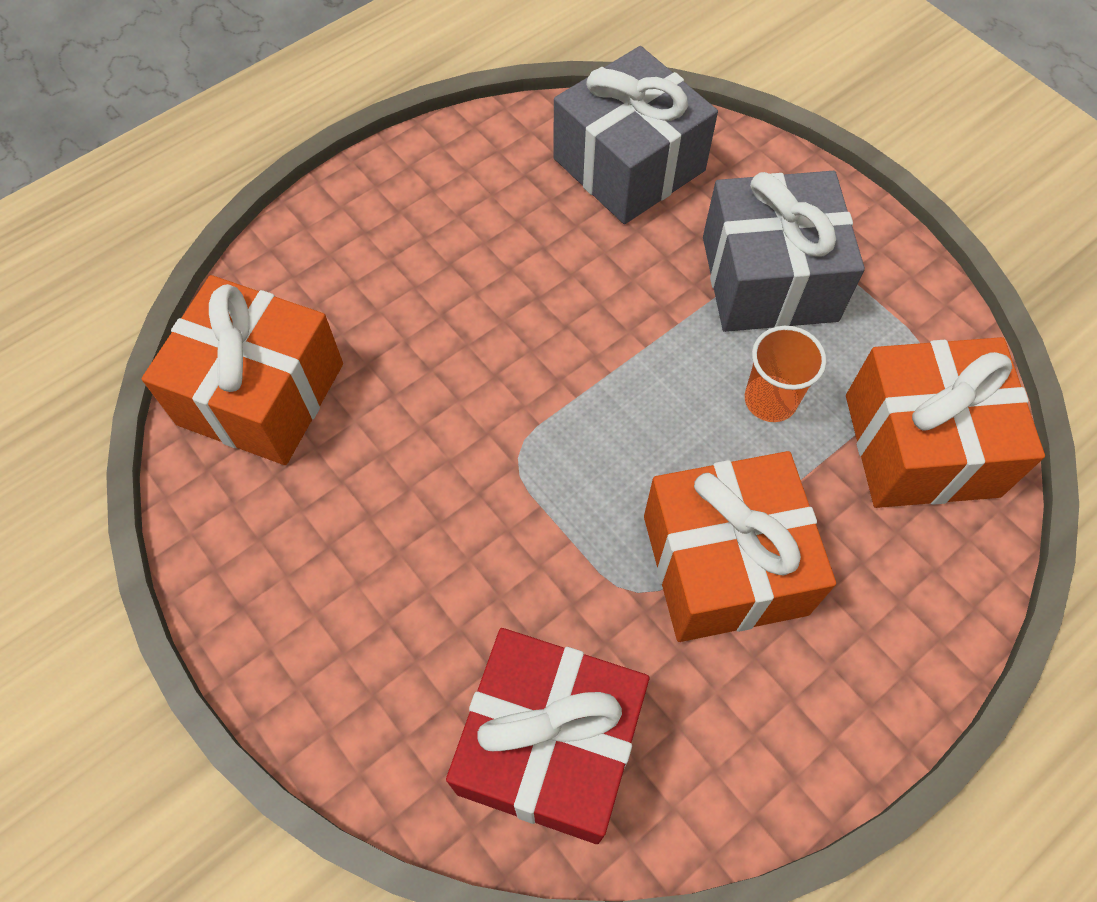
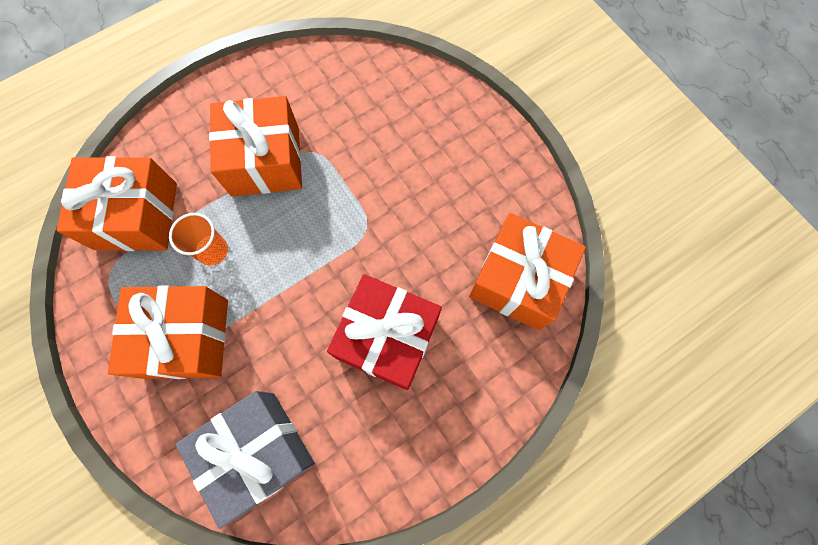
camera: 175 degrees left, 10 degrees up
red gift [446,628,649,844] -> red gift moved to [327,274,442,390]
grey gift [703,171,865,332] -> orange gift [108,285,228,379]

